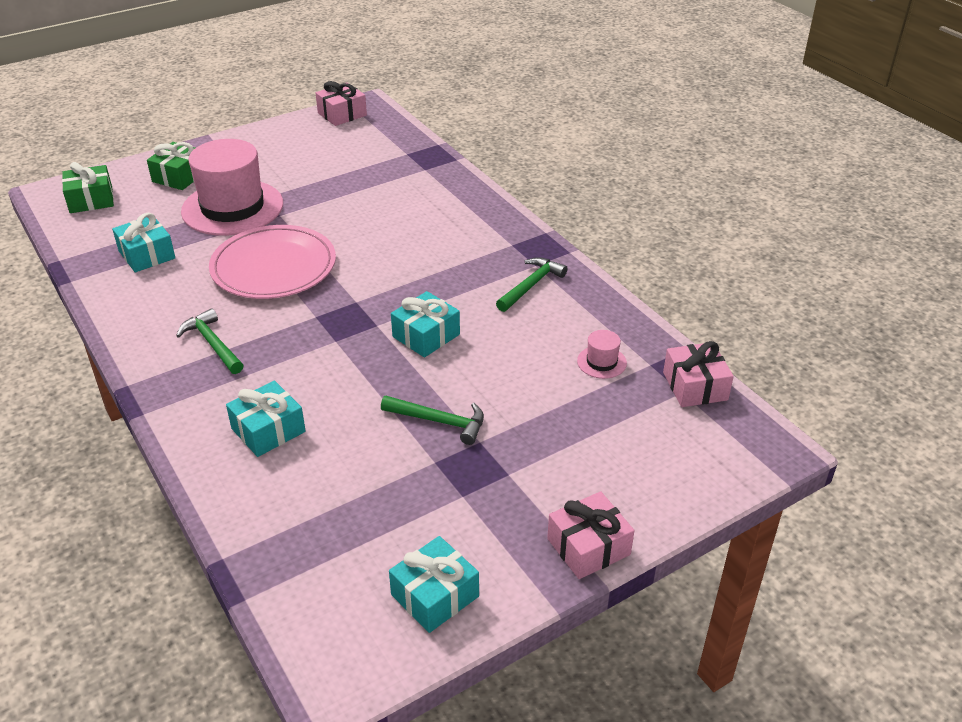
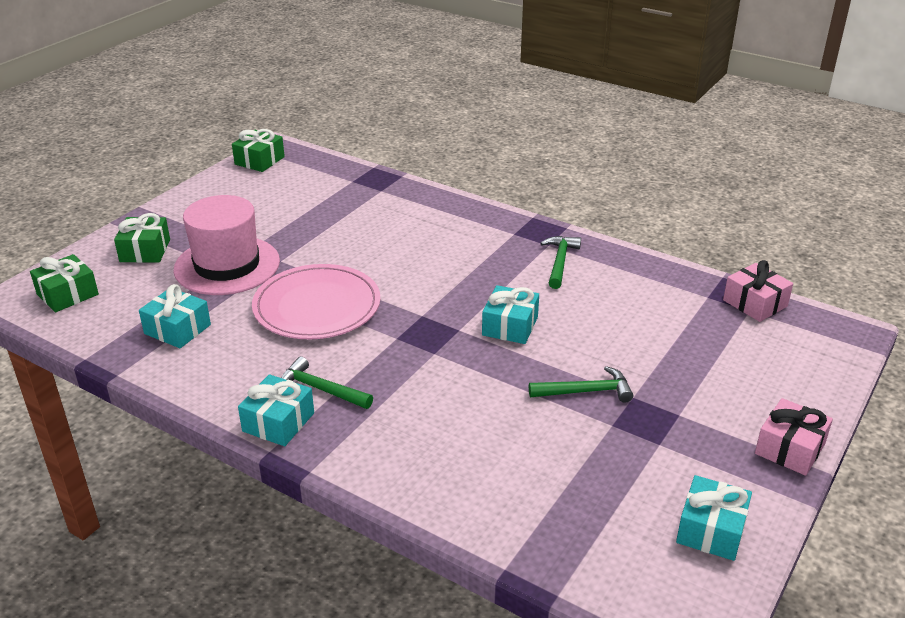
camera: 25 degrees left, 5 degrees down
turquoise gift [226,380,306,457] -> turquoise gift moved to [238,374,314,446]
pink gift [316,81,367,126] -> green gift [232,129,285,172]
pink hat [577,330,627,379] -> none

